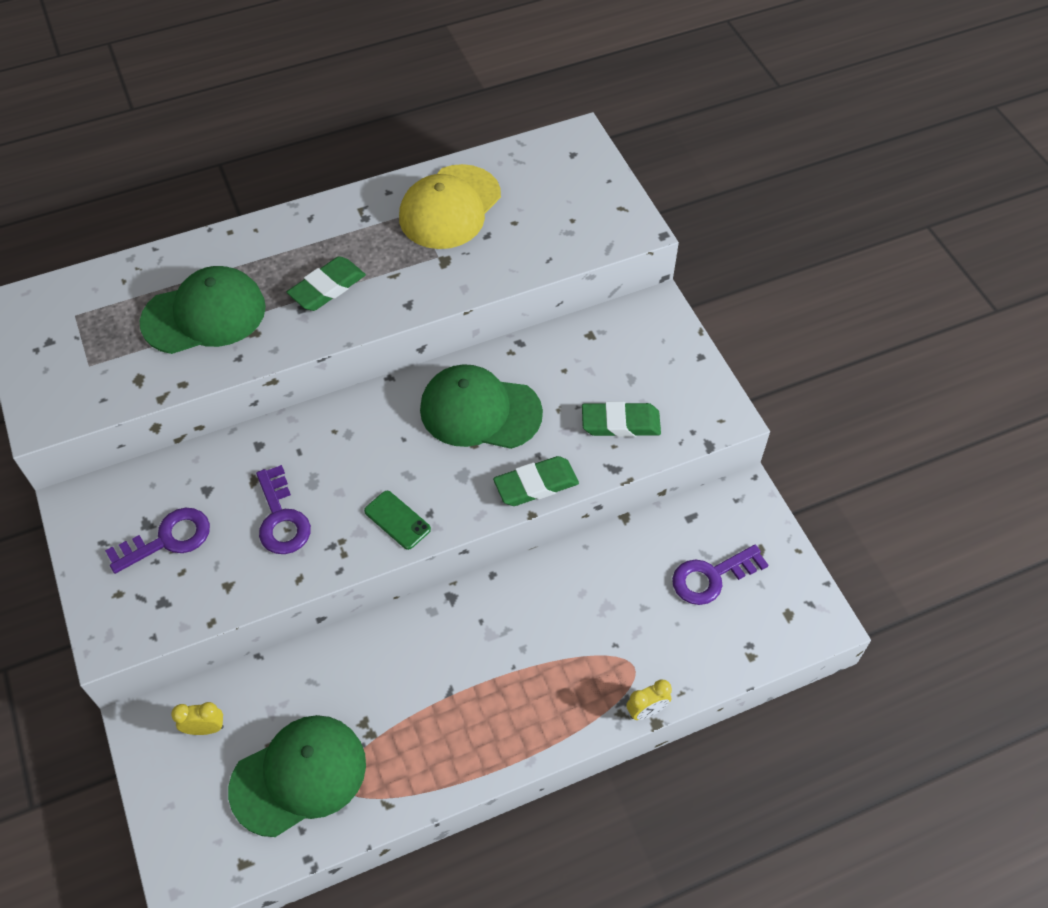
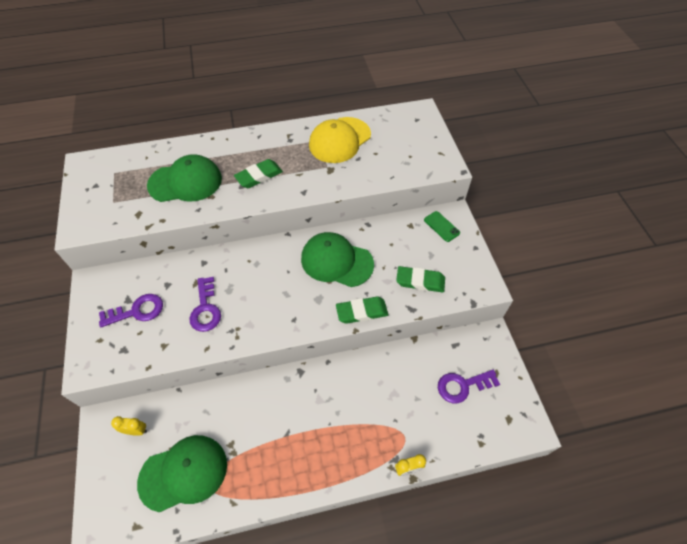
camera: 10 degrees right, 0 degrees up
green phone [364,491,431,550] -> green phone moved to [424,211,460,242]

